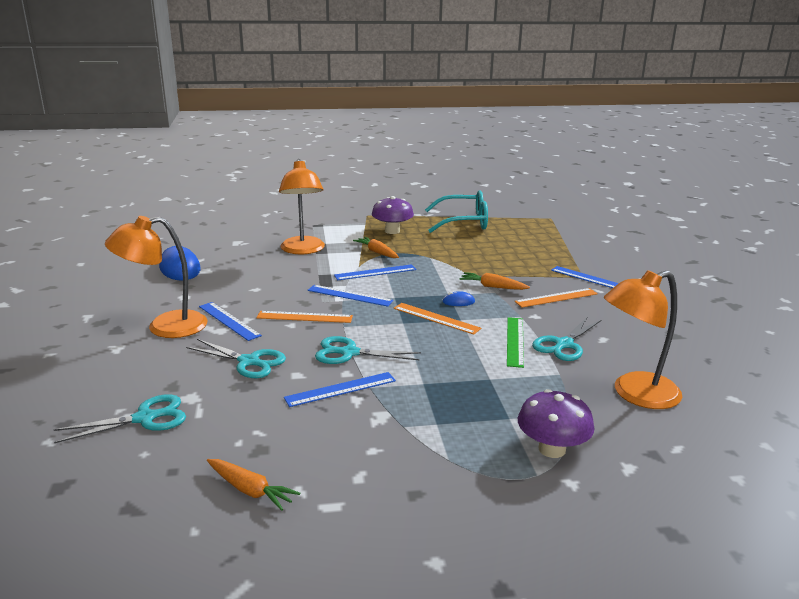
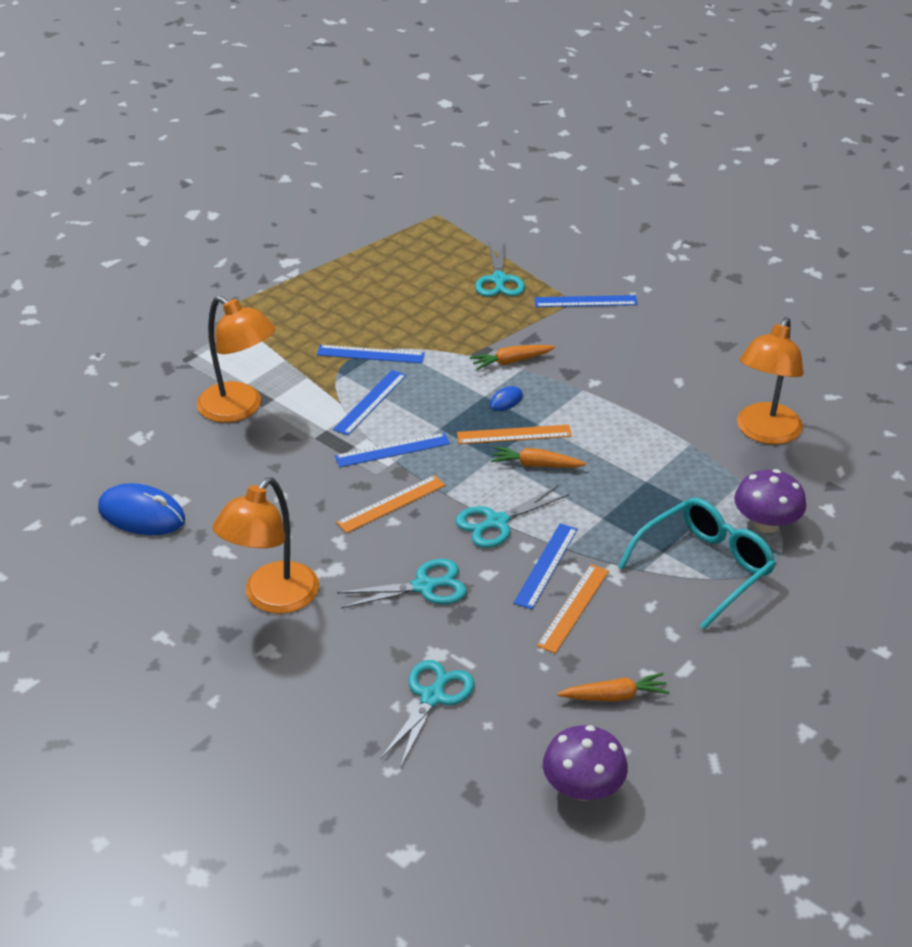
camera: 40 degrees left, 15 degrees up
blue ruler [199,302,262,341] -> blue ruler moved to [317,345,425,363]
orange carrot [353,237,399,258] -> orange carrot moved to [491,446,586,468]
purple mushroom [372,196,414,234] -> purple mushroom moved to [543,725,628,801]
turquoise glasses [425,190,488,233] -> turquoise glasses moved to [618,497,776,630]
green ruler [507,317,524,368] -> none
orange ruler [514,288,598,307] -> orange ruler moved to [537,564,609,653]
turquoise scissors [532,317,601,361] -> turquoise scissors moved to [475,241,525,297]

